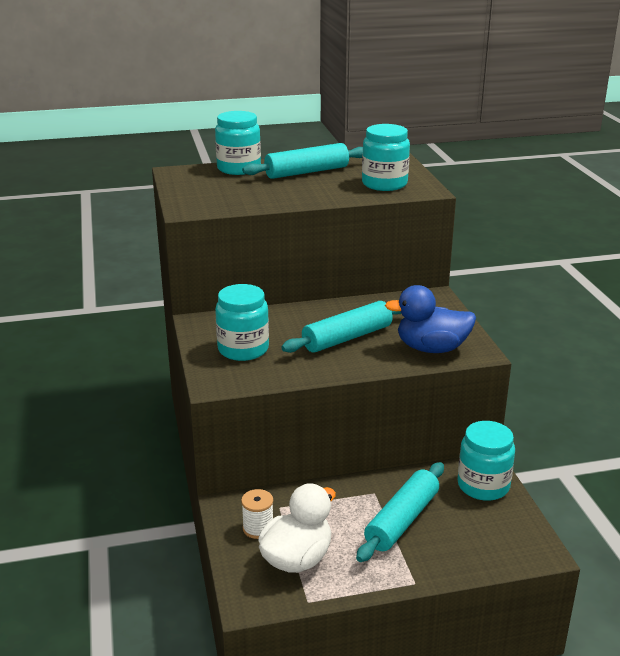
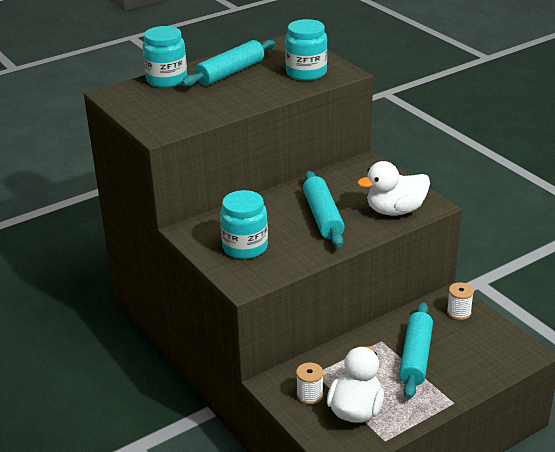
camera: 20 degrees left, 5 degrees up
turquoise rolling pin [281,301,401,353] -> turquoise rolling pin turned 45 degrees counterclockwise [303,171,345,247]
blue duck [385,285,476,353] -> white duck [357,161,430,215]
turquoise jar [457,421,515,501] -> white spool [447,282,474,320]

